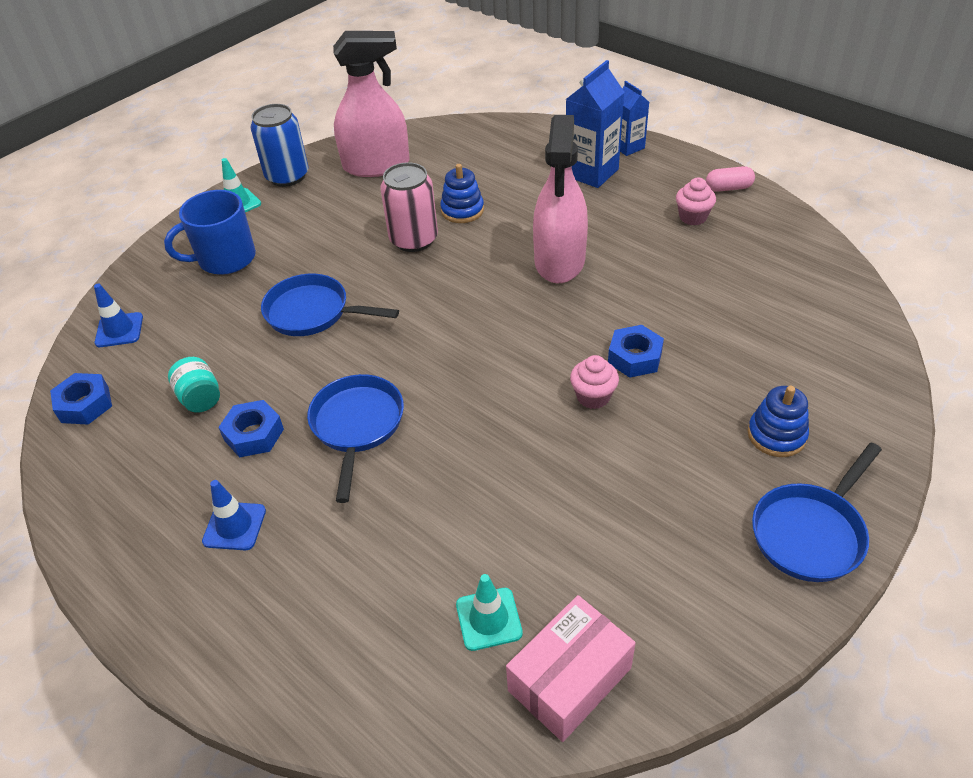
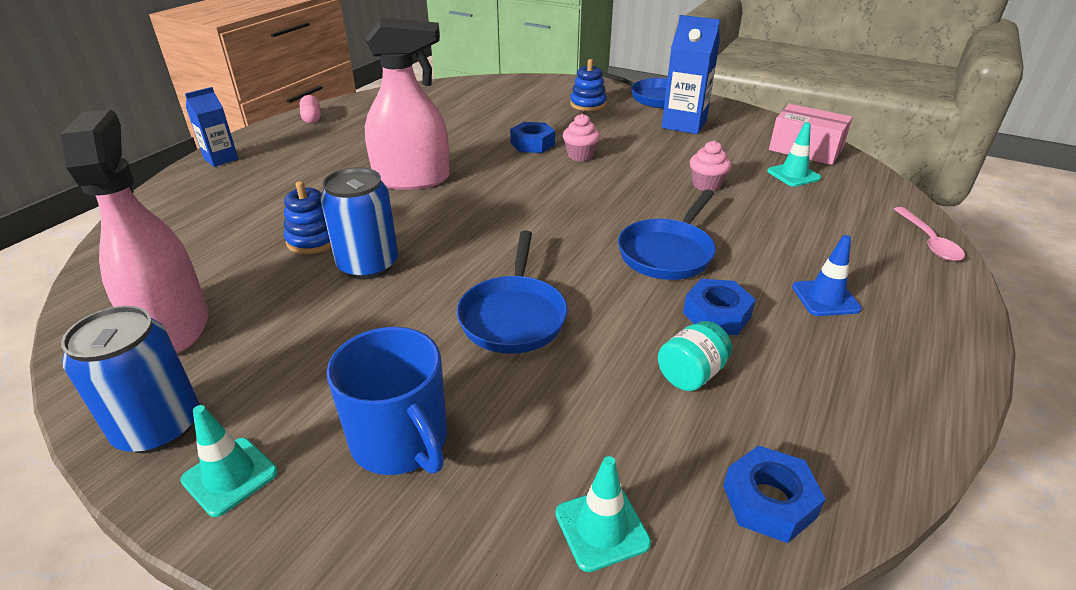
camera: 105 degrees left, 10 degrees down
blue traffic cone [94,284,143,347] -> turquoise traffic cone [555,456,651,572]
blue pan [307,374,404,503] -> blue pan turned 45 degrees counterclockwise [618,189,716,280]
pink can [380,162,438,252] -> blue can [320,167,398,280]
blue carton [566,60,624,188] -> blue carton moved to [662,15,720,134]
pink cupcake [676,178,716,226] -> pink cupcake moved to [690,141,731,191]
none -> pink spoon [894,207,965,261]

